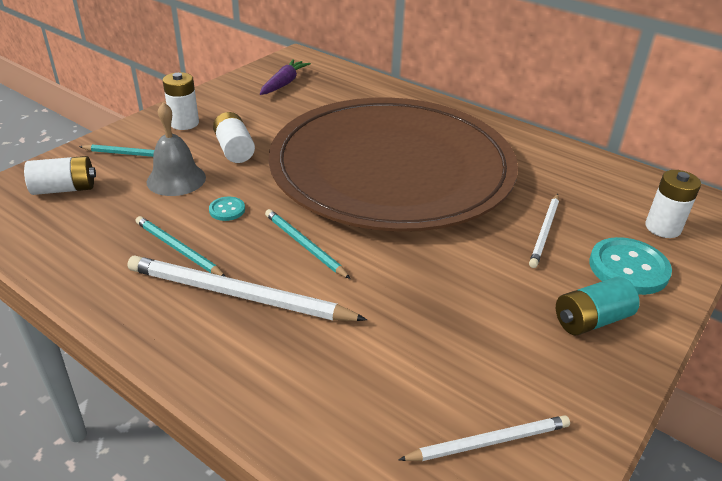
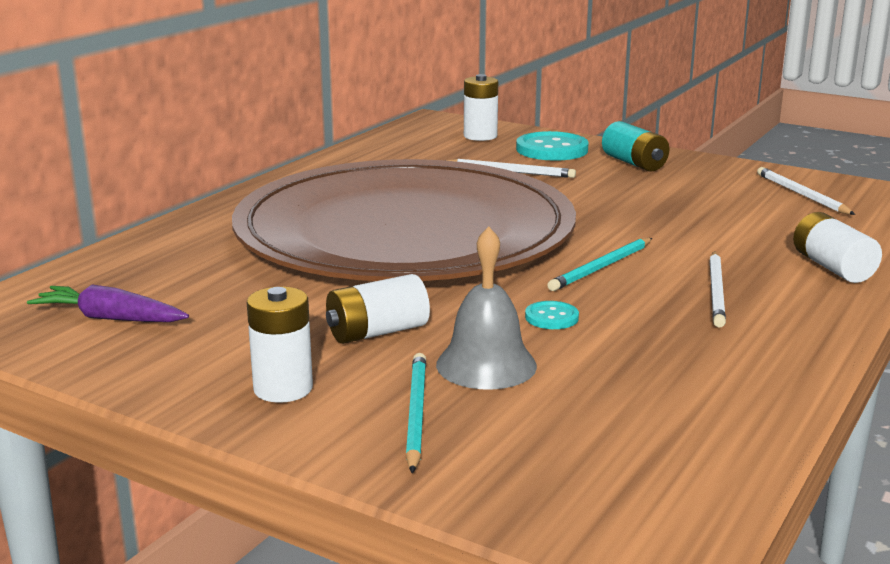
camera: 95 degrees left, 15 degrees down
white battery [24,156,96,195] -> white battery moved to [793,212,882,283]
white pencil [128,255,367,321] -> white pencil [709,251,726,328], size x0.58
turquoise pencil [136,216,226,277] -> none

